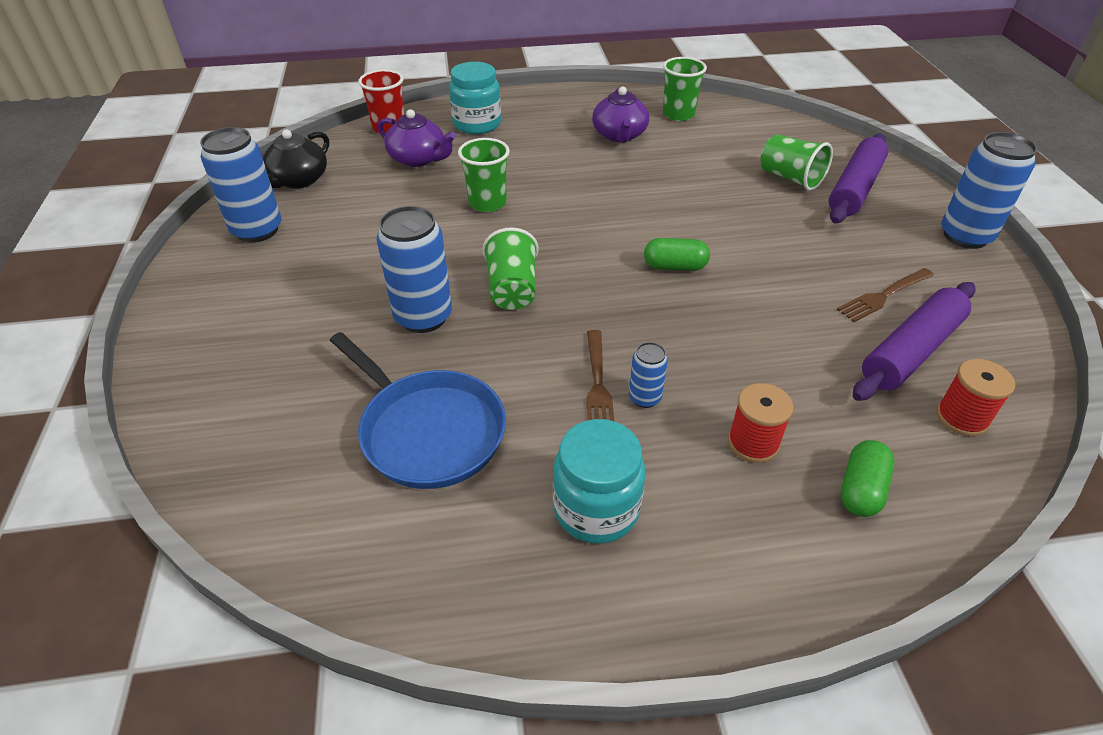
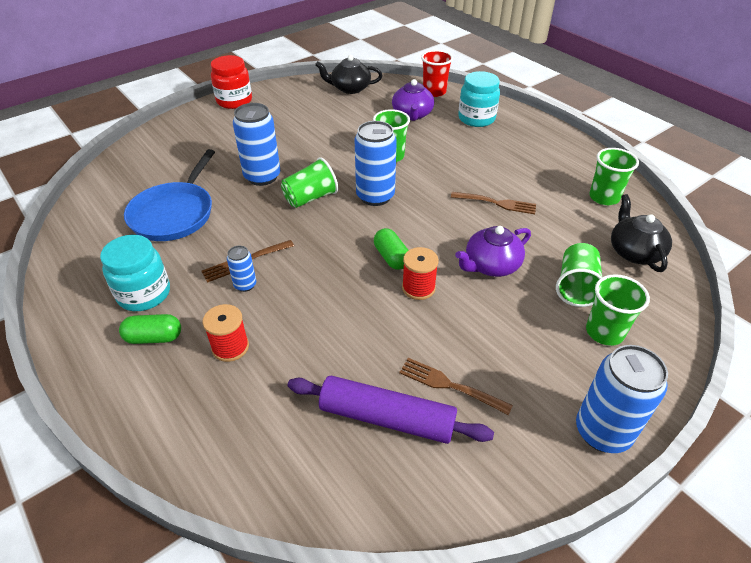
camera: 60 degrees right, 0 degrees up
blue can [200,127,281,243] -> blue can moved to [354,121,397,206]
purple teapot [592,87,649,142] -> purple teapot moved to [455,226,531,277]
purple rolling pin [829,134,889,223] -> green cup [586,274,650,346]
green capsule [841,440,894,517] -> green capsule moved to [119,314,181,344]
red spool [936,359,1015,436] -> red spool moved to [402,247,438,300]
none -> red jar [211,55,252,109]
none -> brown fork [451,192,536,214]
none -> black teapot [611,194,672,272]

